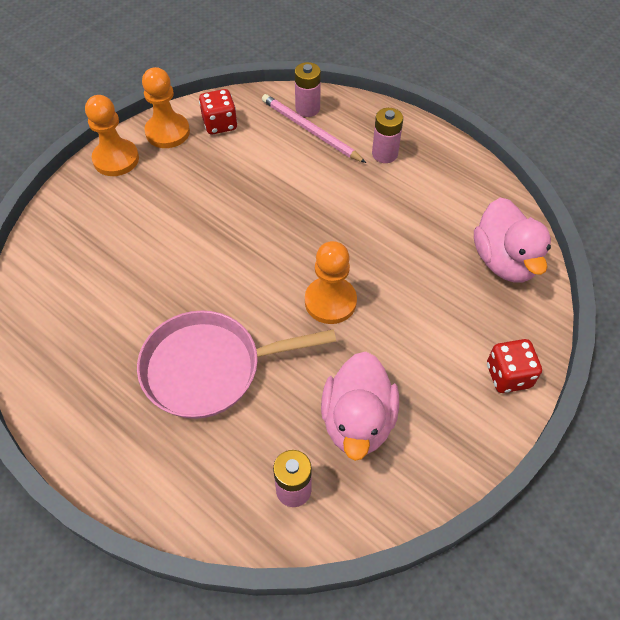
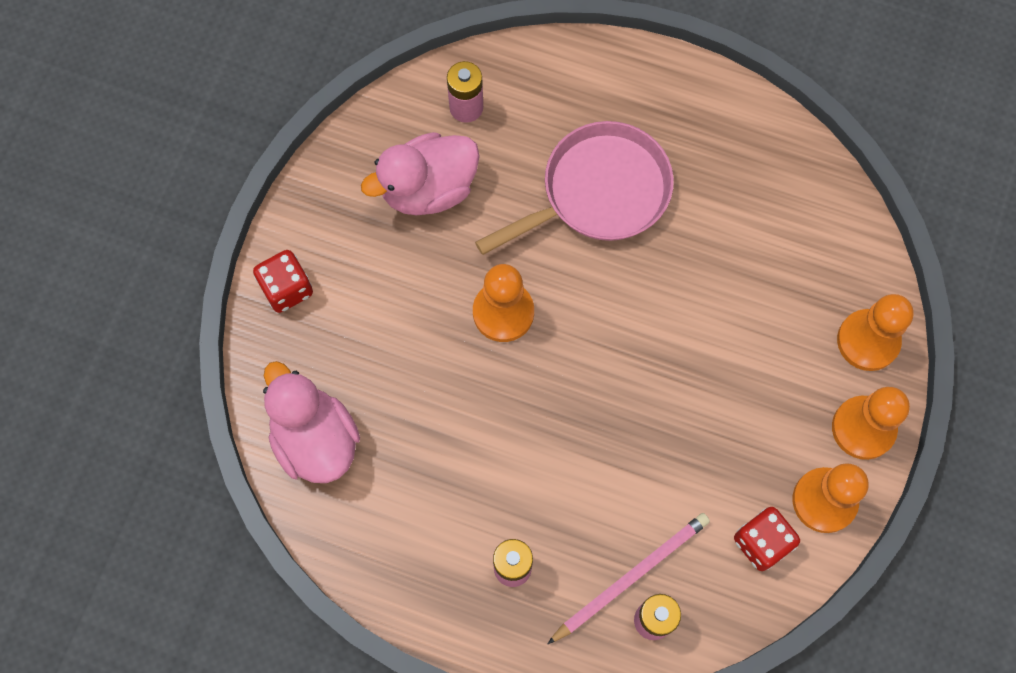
camera: 160 degrees right, 15 degrees up
pink pencil [262,94,366,163] -> pink pencil turned 60 degrees counterclockwise [548,513,710,644]
pink duck [321,352,399,461] -> pink duck turned 105 degrees counterclockwise [361,132,480,216]
none -> orange pawn [837,294,914,371]

